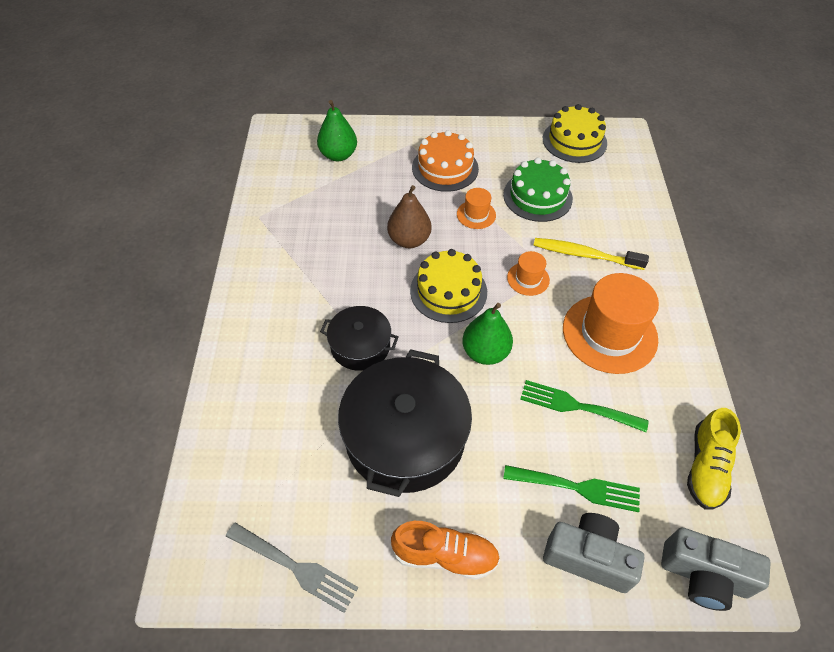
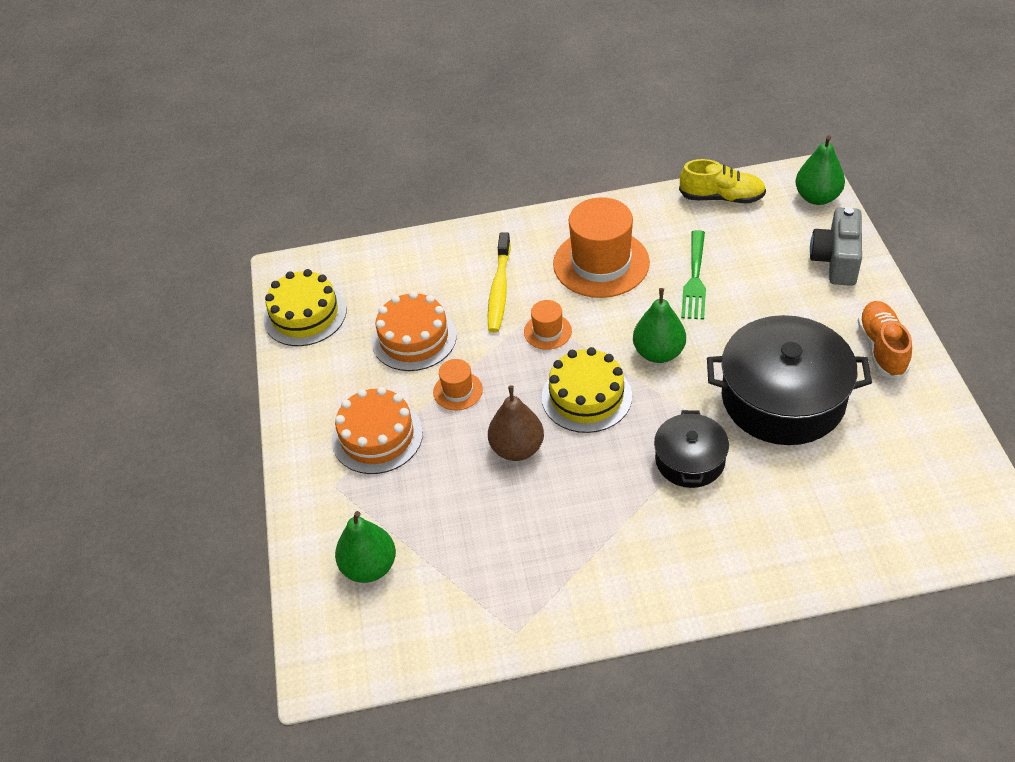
camera: 95 degrees left, 5 degrees down
grey fork [226,522,358,613] -> none
green cake [503,158,573,222] -> orange cake [372,291,457,371]
green fork [503,465,640,512] -> none
grey camera [661,527,771,611] -> green pear [795,135,845,205]

